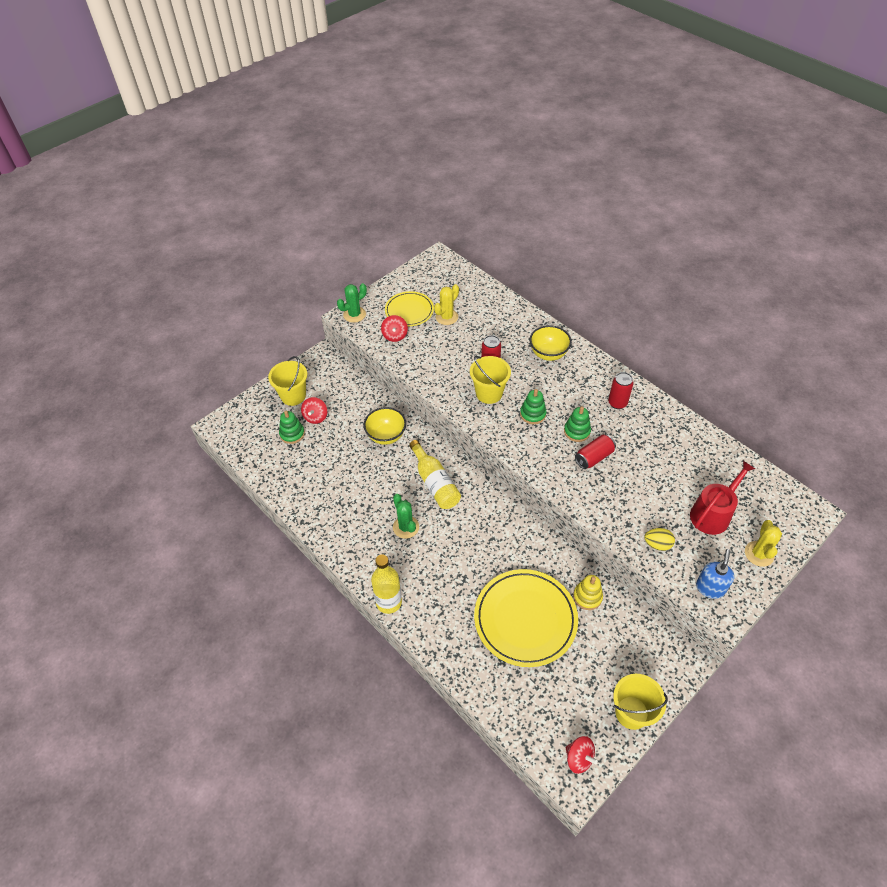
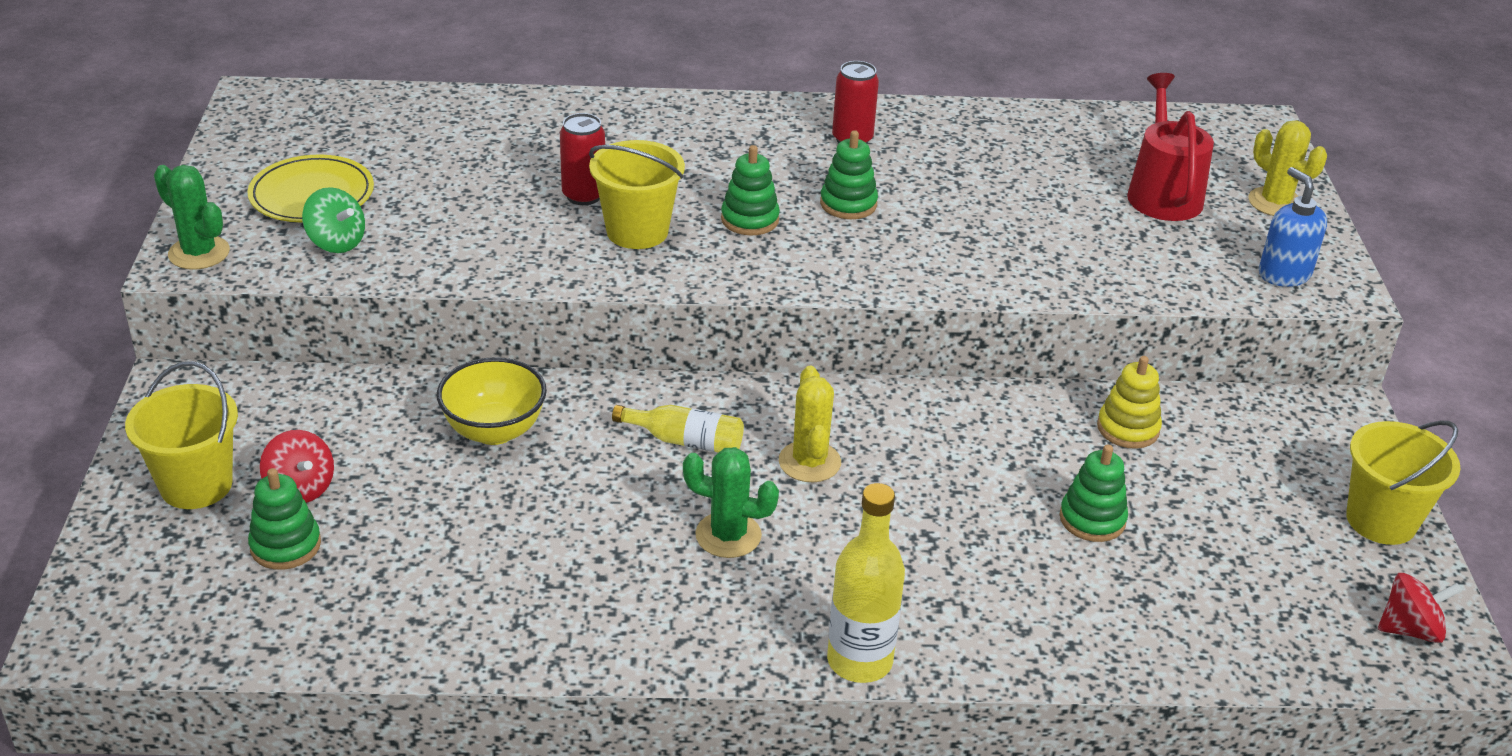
camera: 50 degrees left, 15 degrees down
green cactus [337,283,367,323] -> green cactus turned 60 degrees counterclockwise [154,165,230,270]
red spinning top [381,315,408,342] -> green spinning top [302,187,365,253]
yellow bottle [409,440,461,509] -> yellow bottle [612,405,744,453], size x0.65
yellow cactus [434,284,459,325] -> yellow cactus moved to [779,366,841,482]
yellow plate [474,569,578,667] -> green stacking toy [1060,444,1128,542]
yellow bowl [530,325,572,361] -> none
red can [575,435,616,469] -> none
yellow egg [644,528,675,551] -> none

